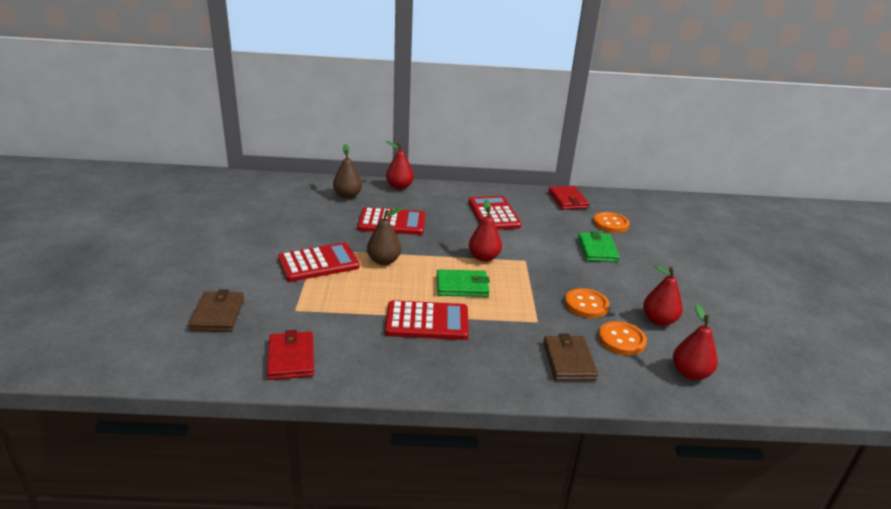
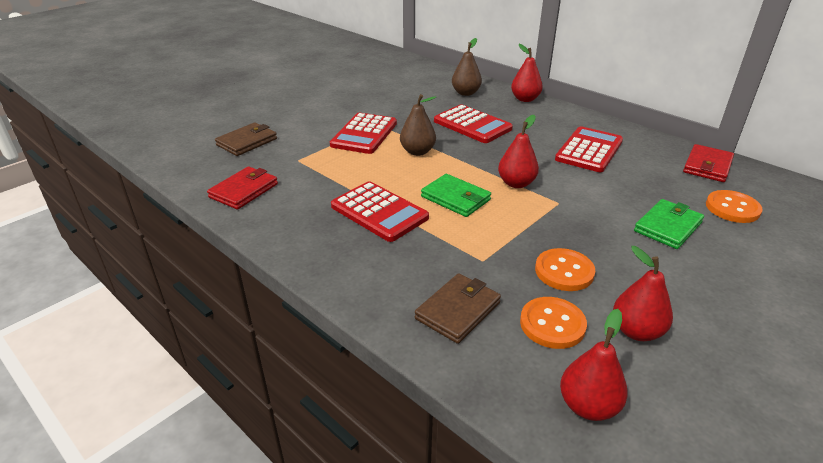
camera: 45 degrees right, 5 degrees up
red calculator [278,243,360,282] -> red calculator turned 90 degrees clockwise [330,113,397,154]

